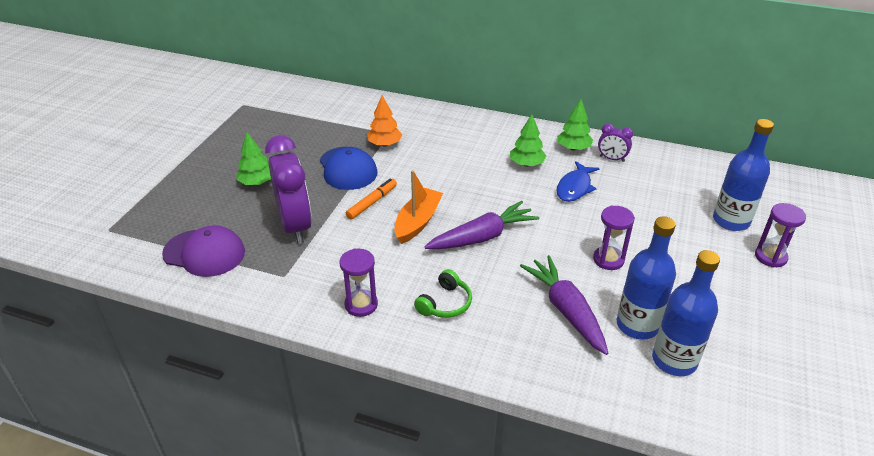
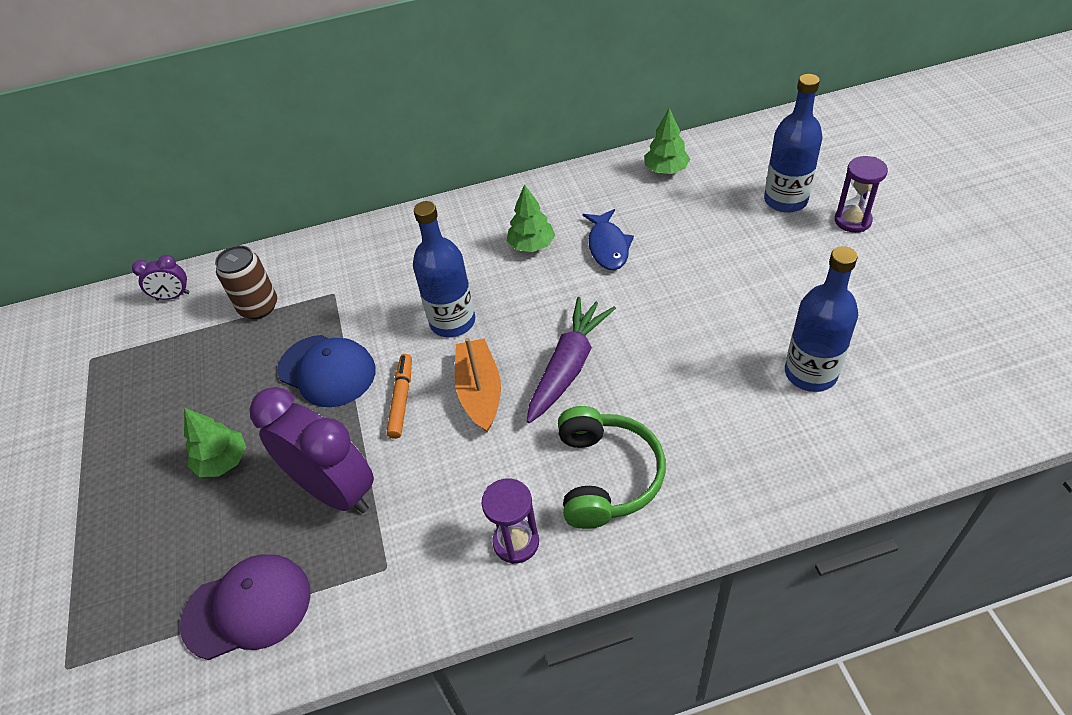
camera: 30 degrees left, 10 degrees up
orange tree [367,95,402,147] -> none
green headphones [414,269,472,318] -> green headphones [558,406,666,529], size x1.63
purple carrot [520,255,608,355] -> none
green tree [557,99,593,151] -> green tree moved to [645,108,690,174]
purple hourglass [593,206,635,270] -> none
purple clock [598,123,633,162] -> purple clock moved to [132,255,190,300]
blue bottle [652,250,720,376] -> blue bottle moved to [413,201,475,337]
none -> brown can [215,245,277,319]

